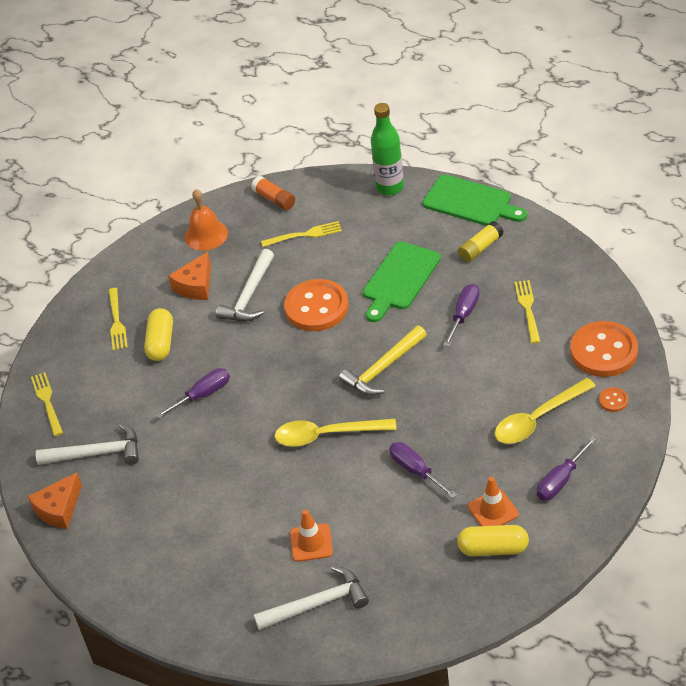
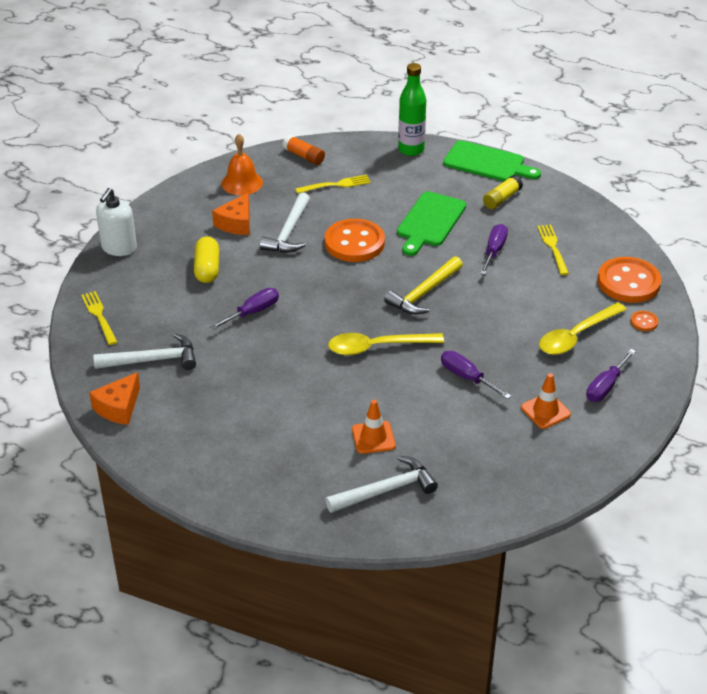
camera: 10 degrees left, 5 degrees down
yellow fork [109,288,128,350] -> none
yellow capsule [457,525,529,556] -> none
none -> white soap dispenser [96,188,137,256]

